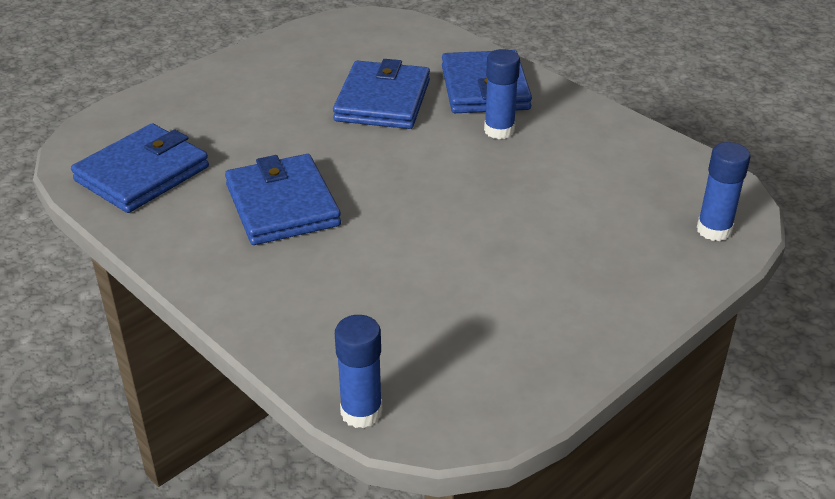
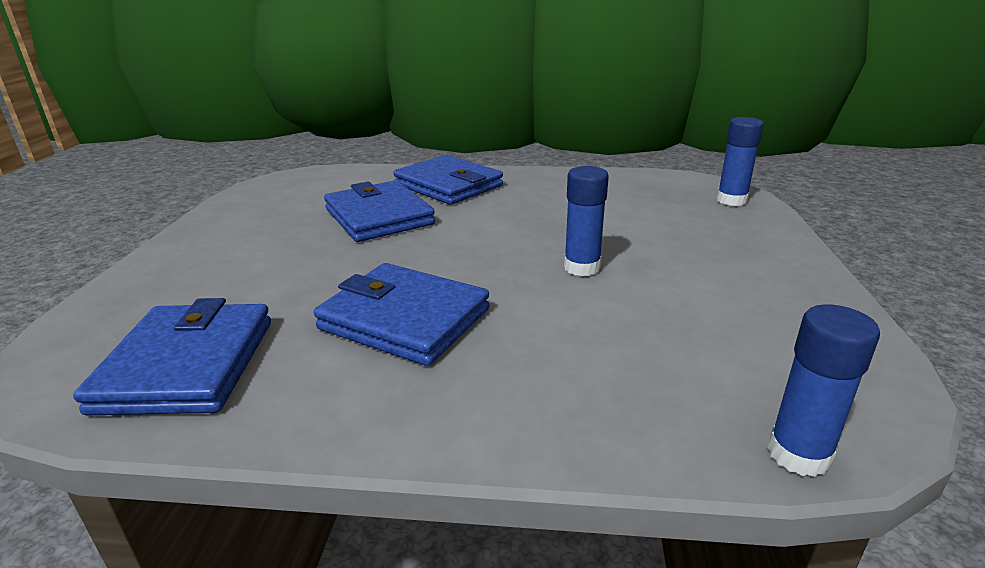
camera: 40 degrees left, 10 degrees down
blue glue stick [484,49,520,139] -> blue glue stick moved to [564,166,609,276]

